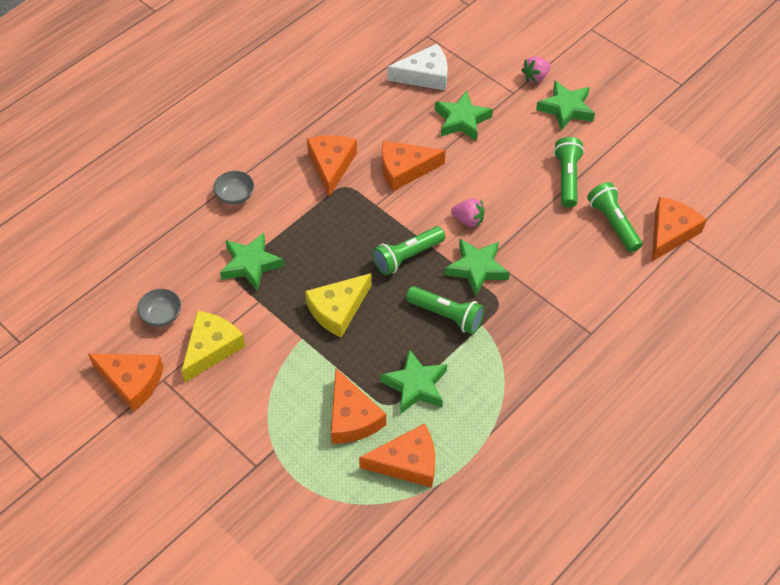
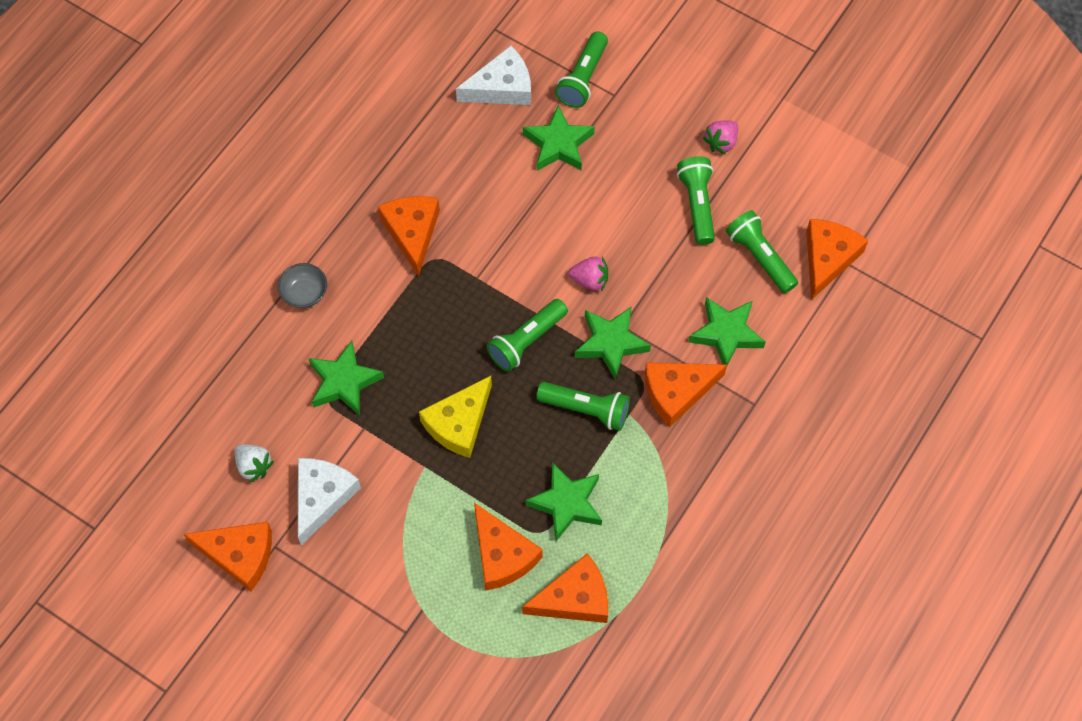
camera: 10 degrees left, 10 degrees up
grey bowl [137,289,181,327] -> white strawberry [235,444,274,482]
yellow cheese [182,311,245,382] -> white cheese [298,458,361,545]
orange cheese [382,140,446,191] -> orange cheese moved to [645,362,727,427]
pink strawberry [521,57,550,83] -> pink strawberry moved to [703,120,738,155]
green star [536,81,595,130] -> green star moved to [689,297,766,365]
none -> green flashlight [555,31,608,108]

